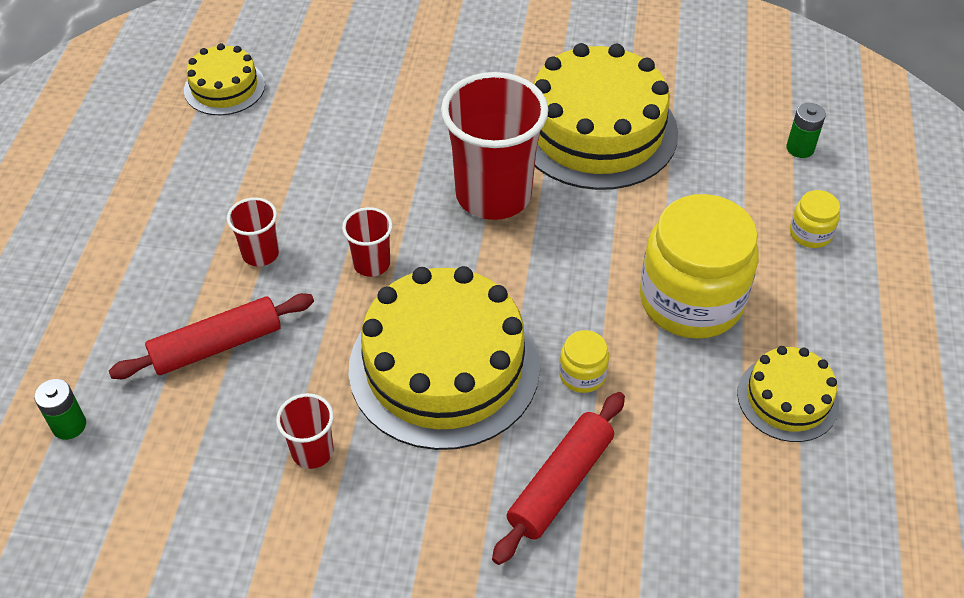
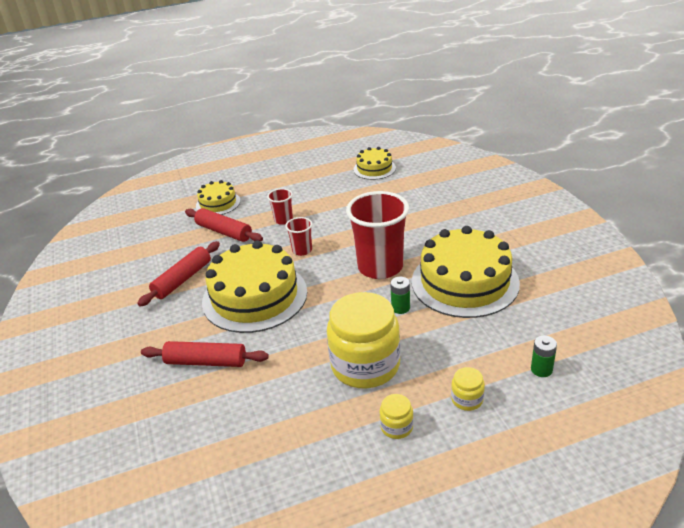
camera: 65 degrees right, 15 degrees down
green battery [34,379,86,440] -> green battery moved to [390,277,410,314]
red cup [276,393,334,469] -> red rolling pin [137,241,220,307]
yellow jar [559,330,609,393] -> yellow jar moved to [380,394,414,439]
yellow cake [737,346,839,442] -> yellow cake moved to [196,180,240,215]

